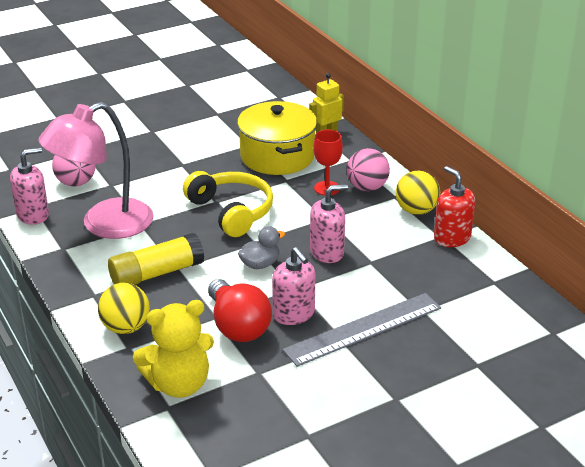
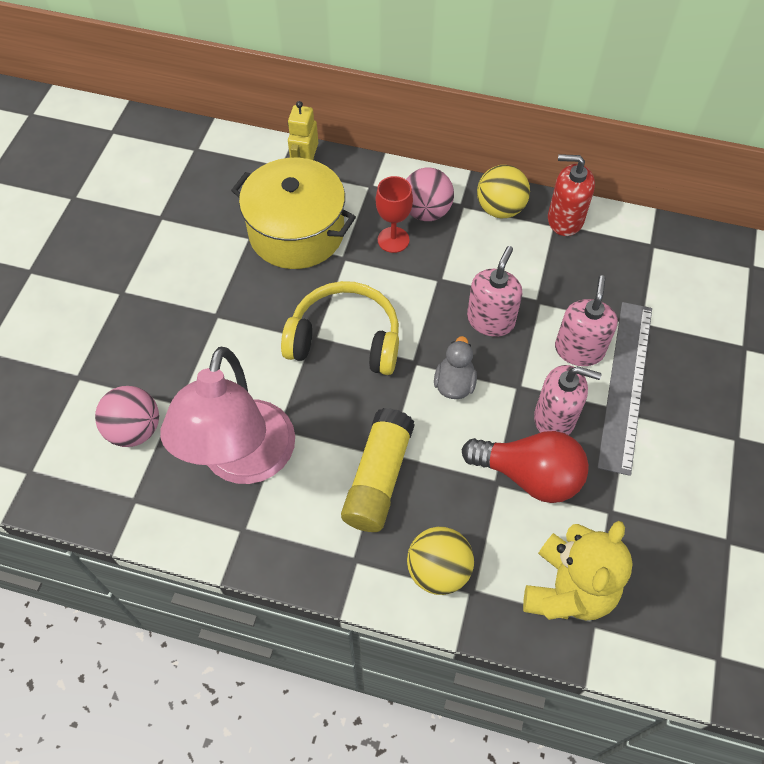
camera: 45 degrees left, 25 degrees up
pink soap dispenser [10,148,49,225] -> pink soap dispenser moved to [555,275,618,366]

